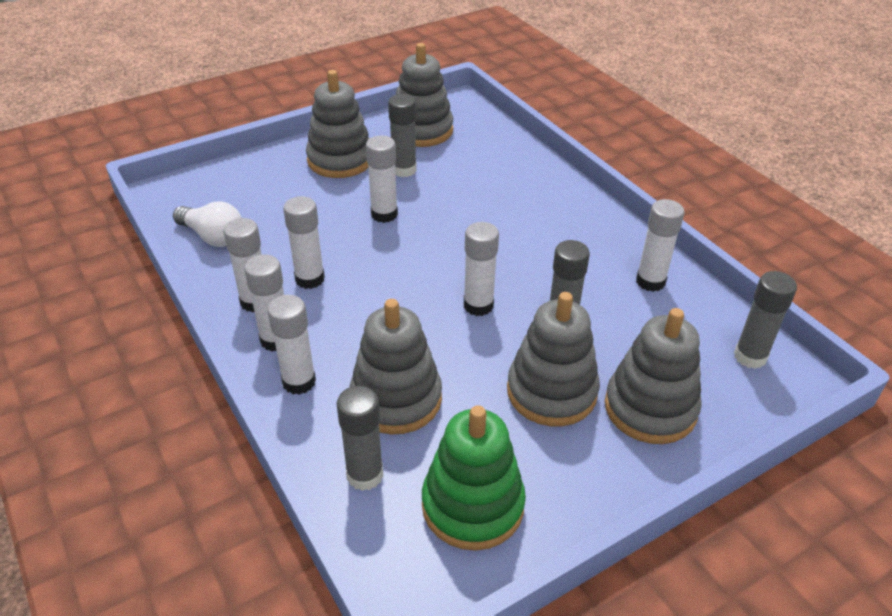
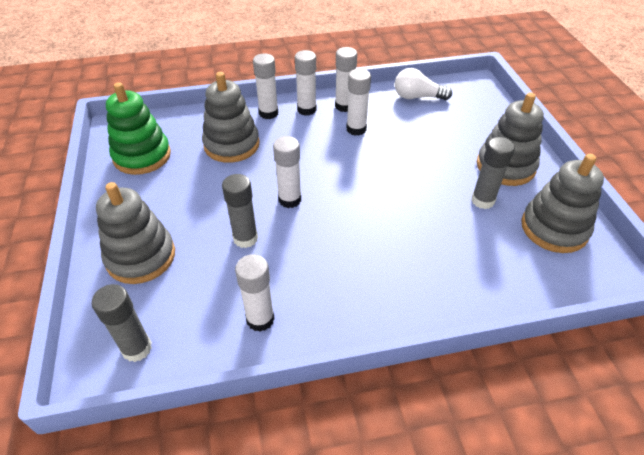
camera: 110 degrees right, 5 degrees up
white light bulb [173,201,241,247] -> white light bulb turned 45 degrees clockwise [395,68,452,100]
grey glue stick [336,386,383,491] -> none
white glue stick [366,136,398,223] -> none
grey stacking toy [507,292,600,426] -> none

